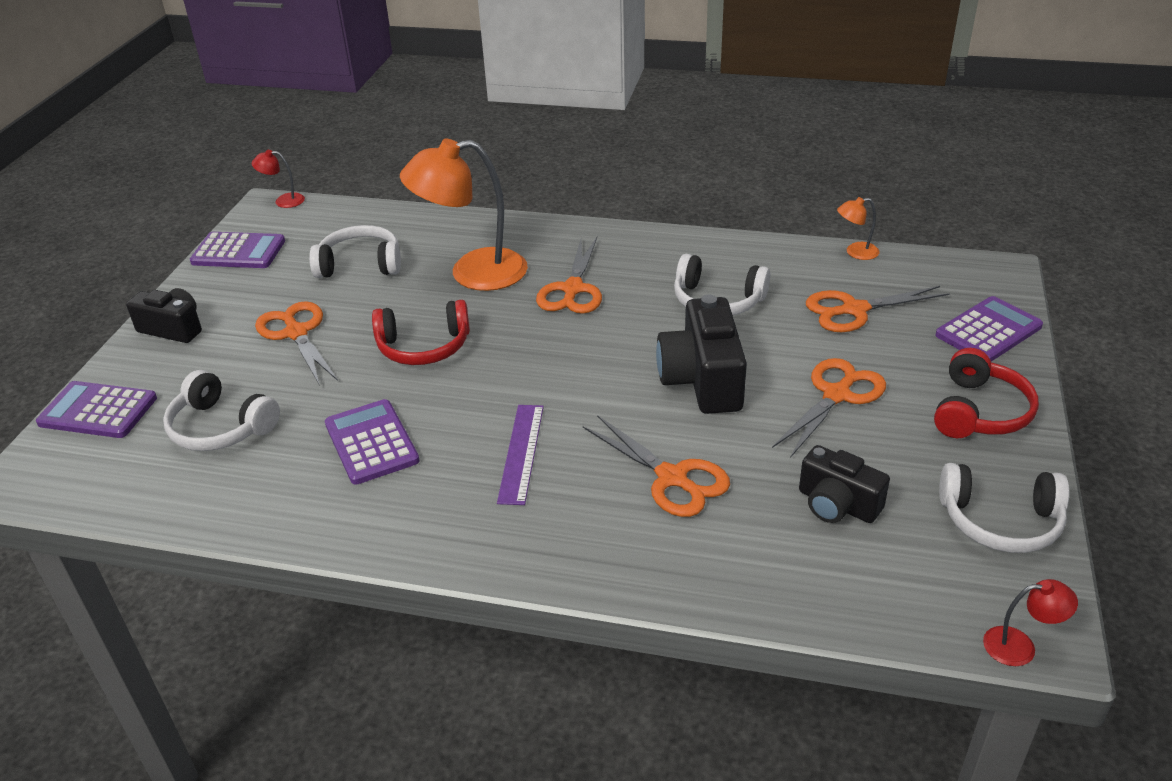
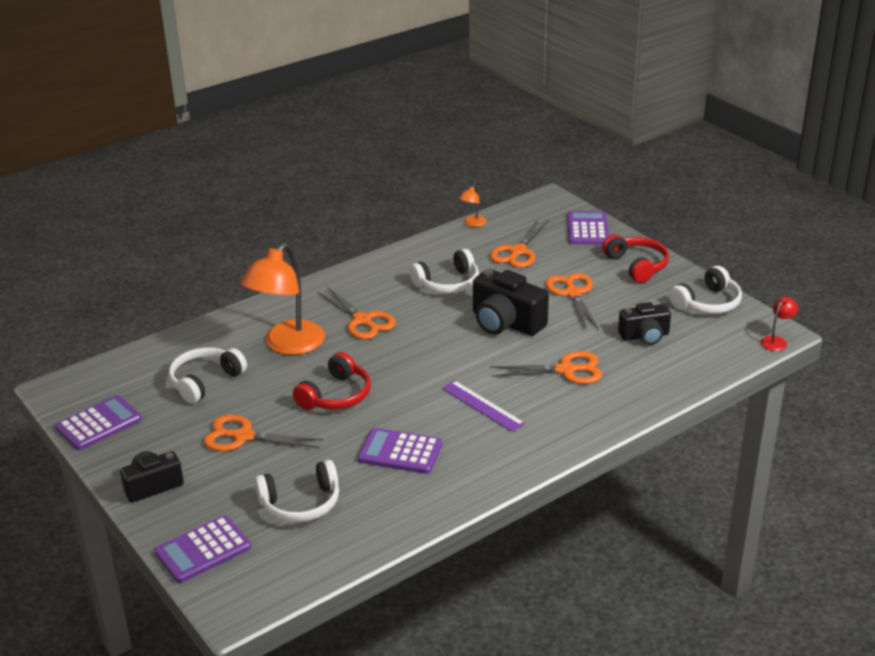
camera: 50 degrees left, 5 degrees down
red lamp [252,150,305,208] -> none

